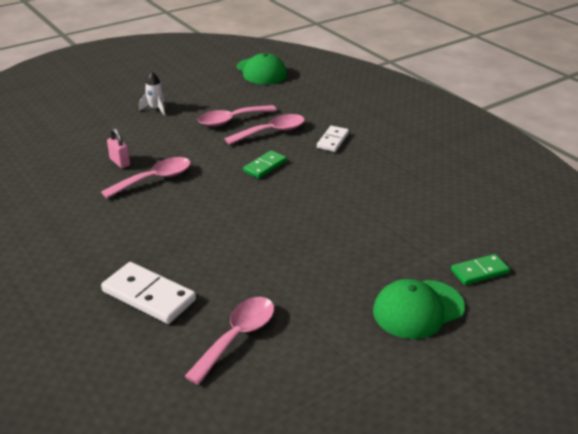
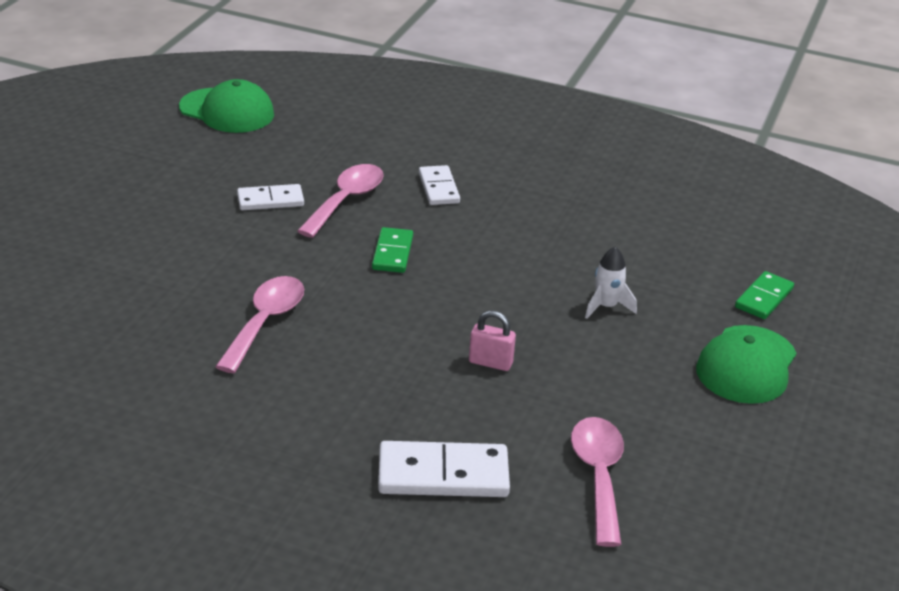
camera: 35 degrees left, 0 degrees up
pink padlock [107,128,130,168] -> pink padlock moved to [469,310,516,371]
white rocket [139,72,165,116] -> white rocket moved to [585,247,637,319]
pink spoon [197,105,277,127] -> white domino [237,184,304,210]

